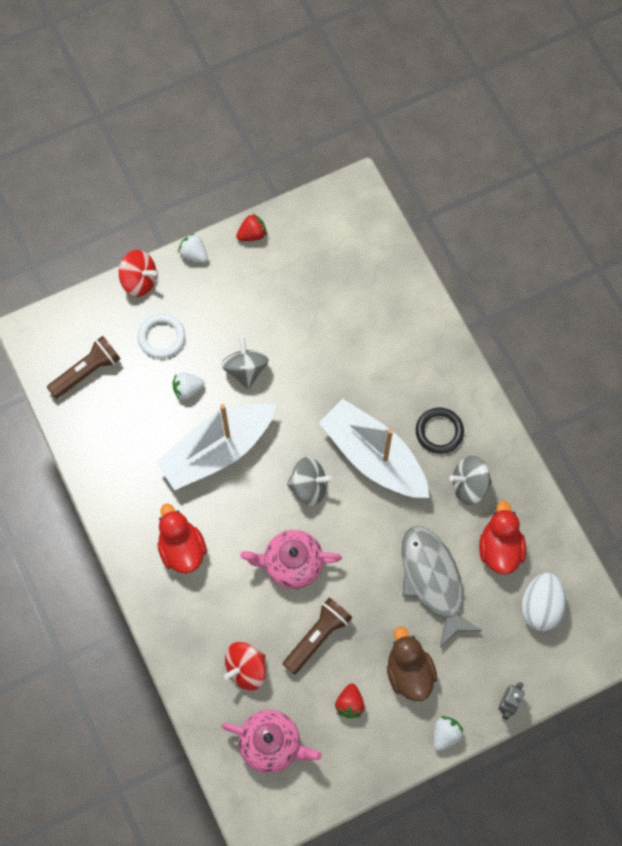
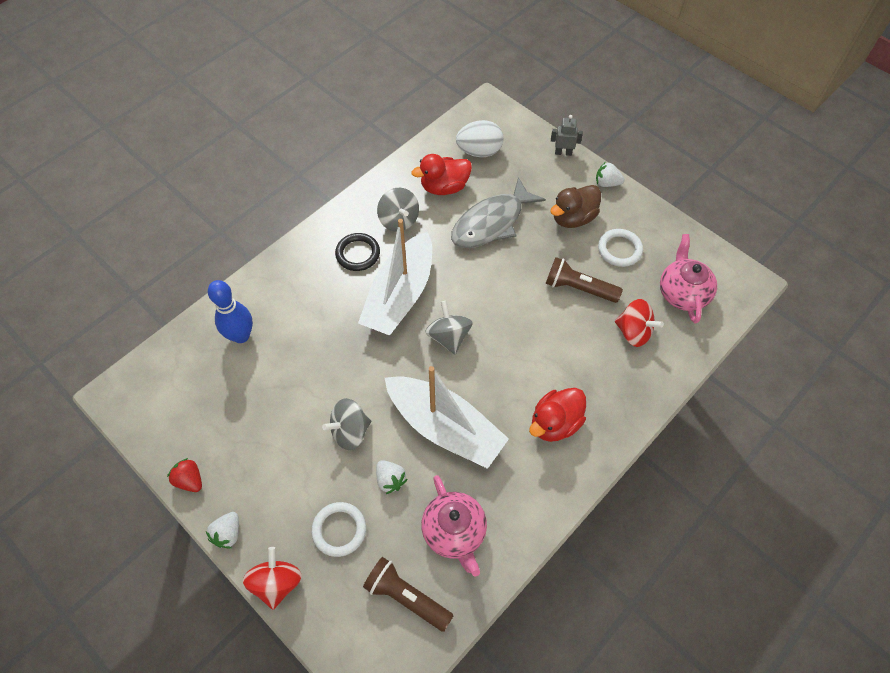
camera: 110 degrees left, 10 degrees down
pink teapot [240,530,342,589] -> pink teapot moved to [421,475,487,577]
red strawberry [335,684,365,718] -> white ring [598,229,643,267]
none -> blue bowling pin [208,280,253,343]

